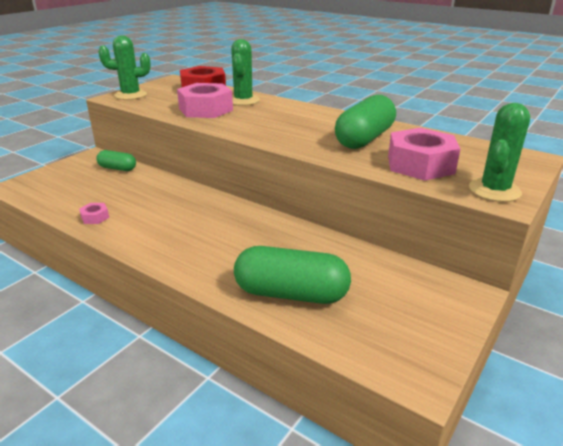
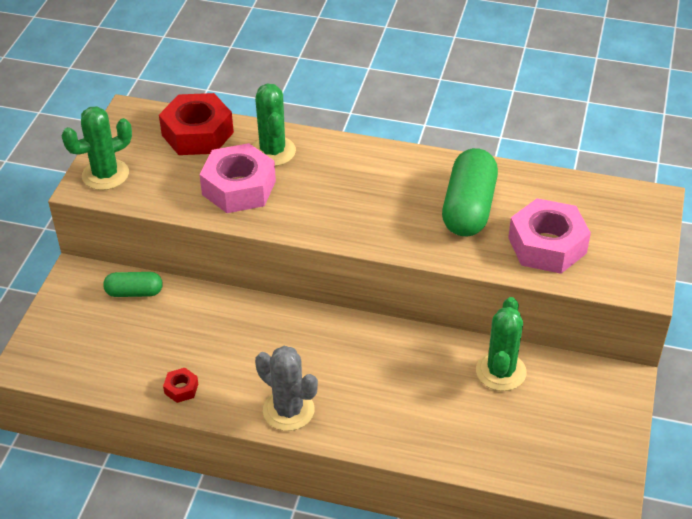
camera: 20 degrees left, 15 degrees up
pink nut [79,203,109,224] -> red nut [163,368,198,403]
green capsule [234,246,351,304] -> none
green cactus [469,103,530,202] -> green cactus moved to [476,297,526,391]
none -> grey cactus [255,346,318,431]

